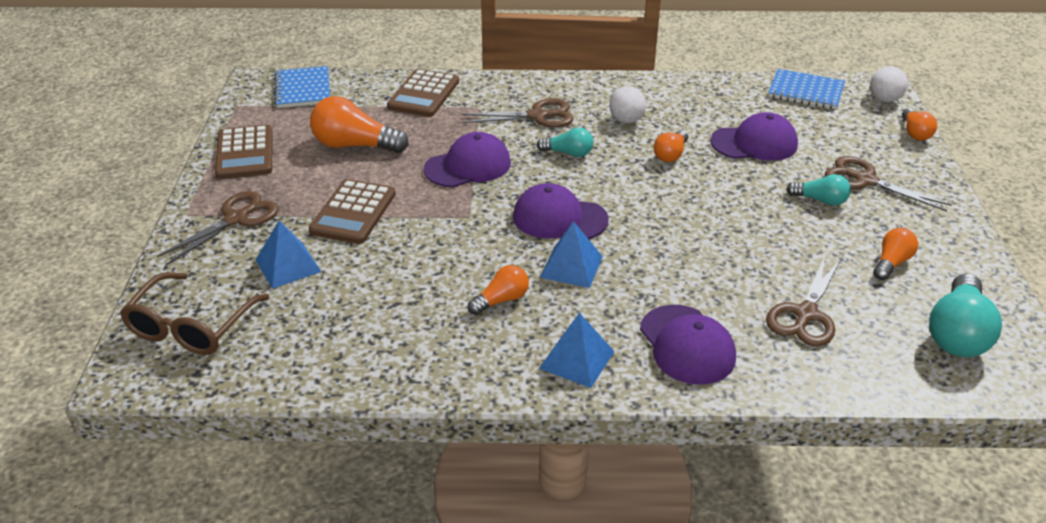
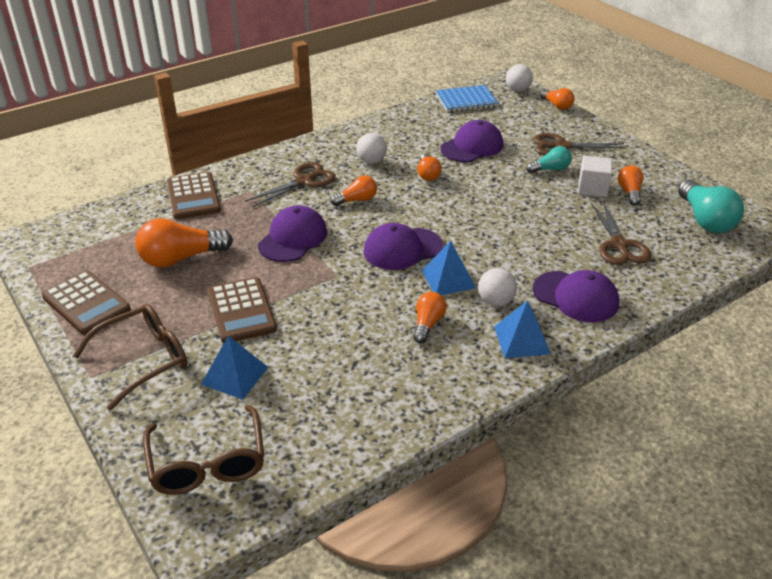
camera: 35 degrees left, 0 degrees up
brown scissors [157,191,279,265] -> brown glasses [73,304,187,410]
blue notebook [274,66,330,108] -> none
turquoise light bulb [537,128,593,157] -> orange light bulb [330,176,377,206]
none -> white ball [478,268,517,306]
none -> white cube [578,156,612,197]

